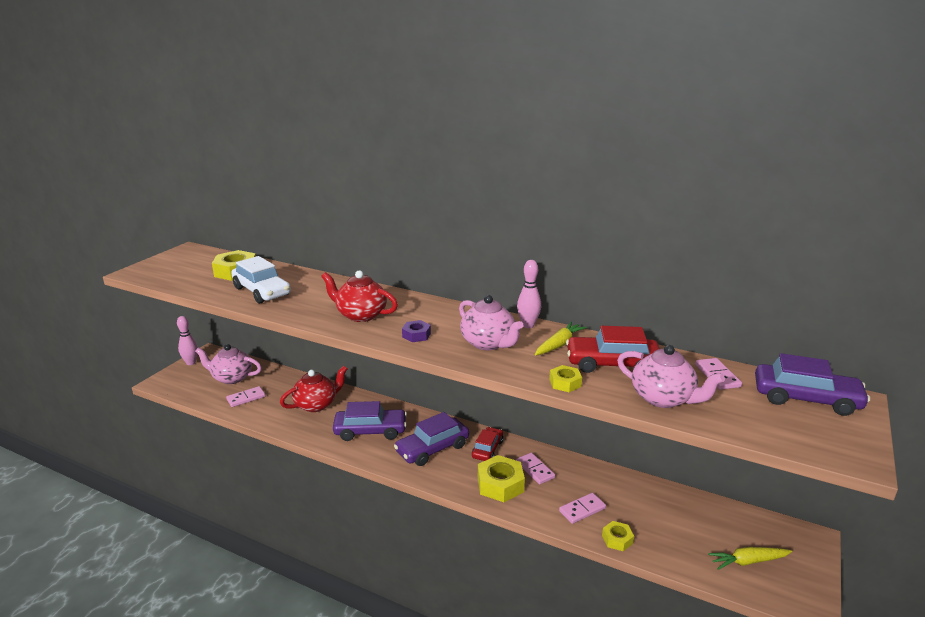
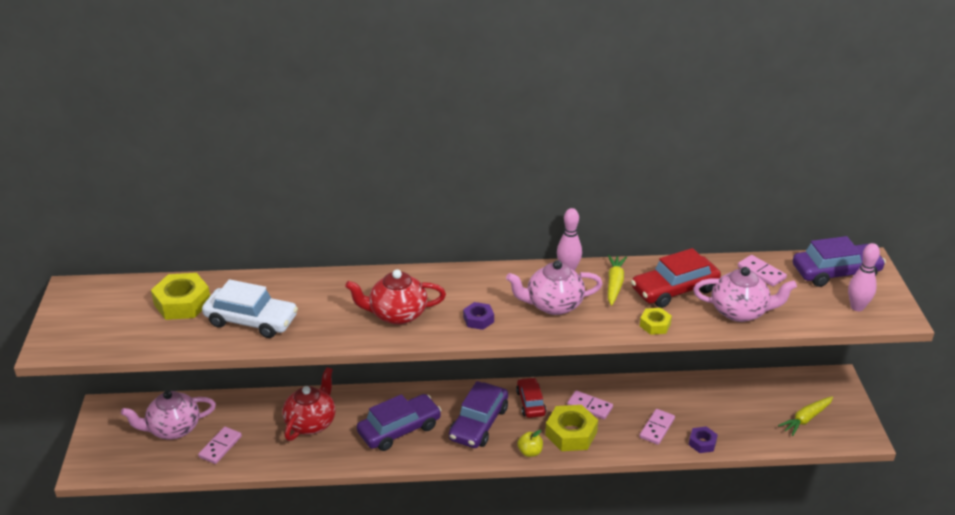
camera: 30 degrees left, 10 degrees up
pink bowling pin [177,316,198,365] -> pink bowling pin moved to [848,243,880,311]
pink teapot [459,295,524,350] -> pink teapot turned 150 degrees clockwise [506,260,603,315]
yellow nut [602,521,634,551] -> purple nut [689,426,718,453]
none -> yellow apple [517,430,543,457]

